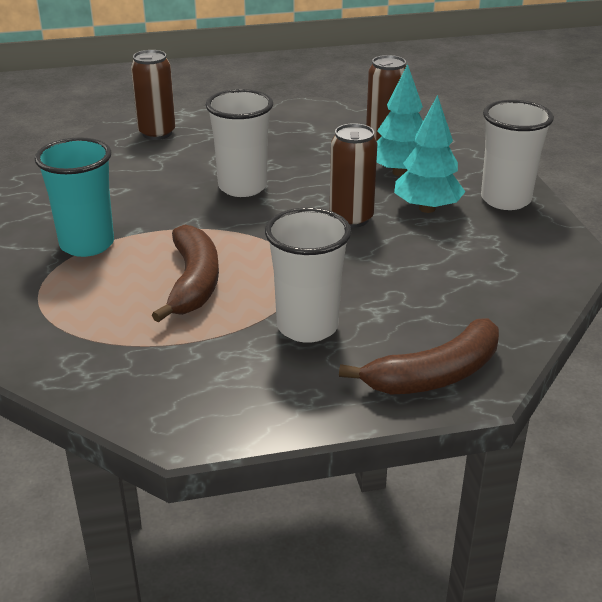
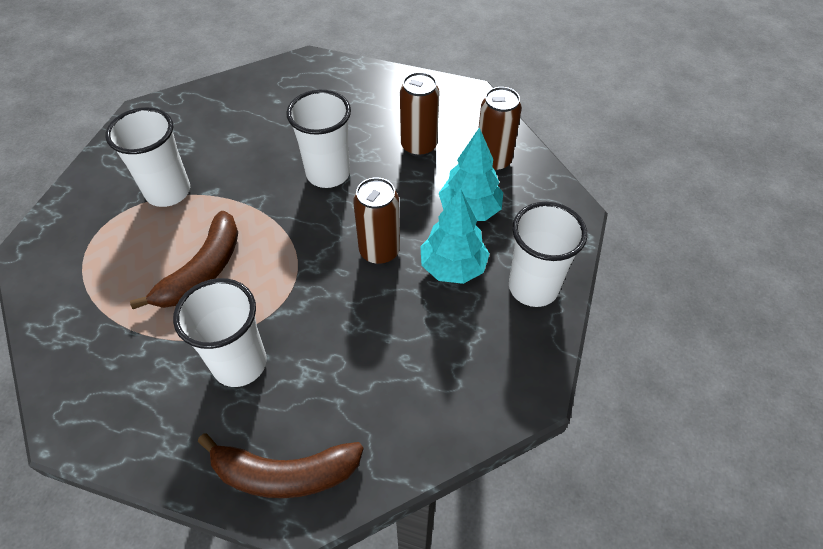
camera: 30 degrees right, 20 degrees up
turquoise cup [35,137,114,257] -> white cup [106,107,190,207]
brown can [131,50,175,140] -> brown can moved to [400,72,440,157]

